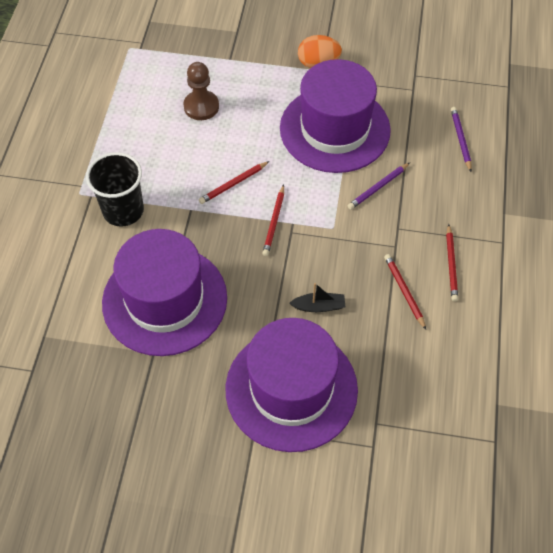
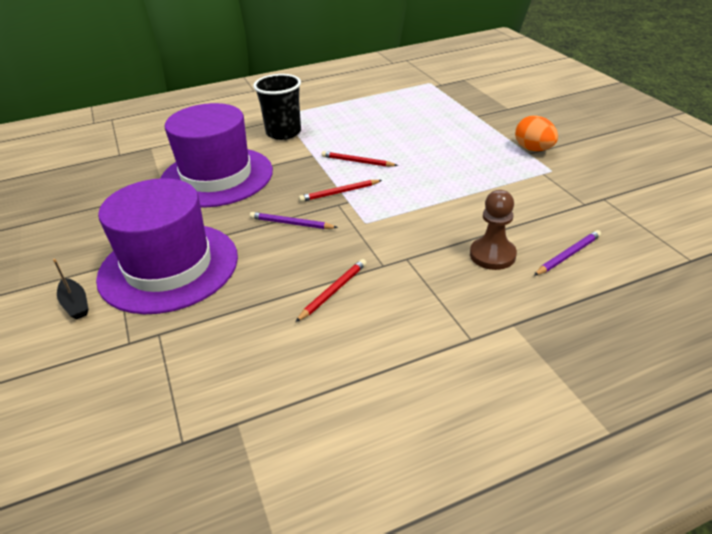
camera: 60 degrees right, 20 degrees down
brown pawn [183,62,219,120] -> brown pawn moved to [470,190,517,270]
purple hat [280,59,391,173] -> none
black boat [289,283,345,312] -> black boat moved to [53,259,88,320]
purple pencil [348,163,410,210] -> purple pencil moved to [250,212,338,229]
red pencil [446,224,458,302] -> none

